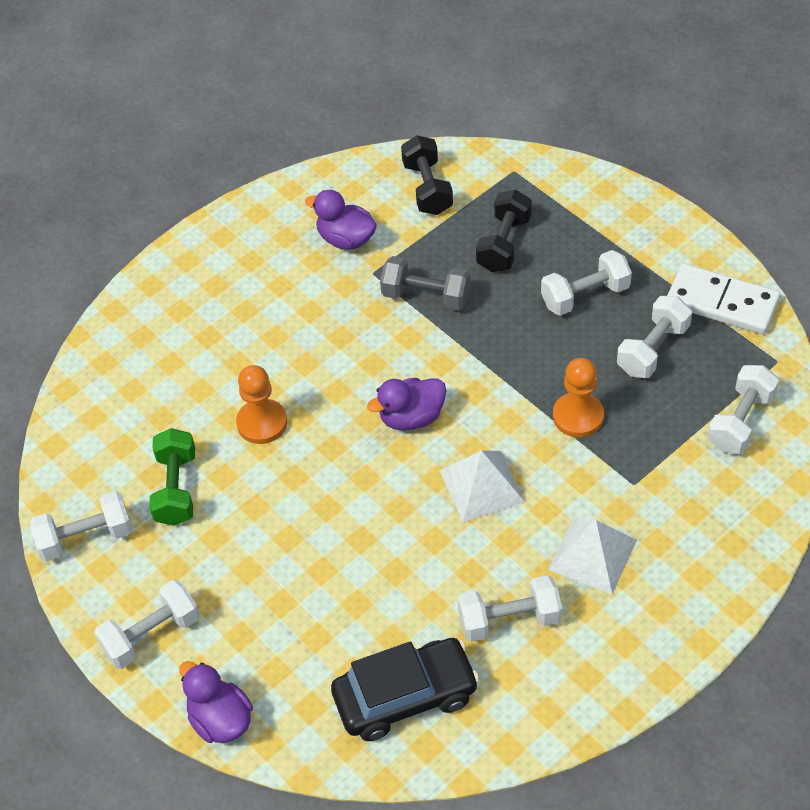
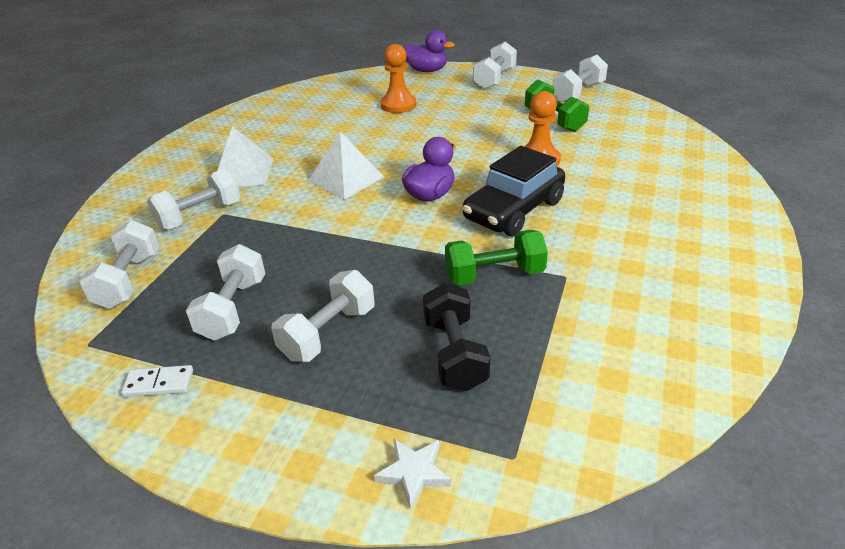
camera: 150 degrees right, 15 degrees down
purple duck [305,190,377,250] -> none
black car [331,638,480,741] -> black car moved to [462,146,565,236]
grey dumbbell [380,256,471,311] -> green dumbbell [445,230,548,286]
black dumbbell [401,135,453,215] -> none
white dumbbell [458,575,562,642] -> white dumbbell moved to [147,168,241,230]
orange pawn [553,358,604,438] -> orange pawn moved to [380,44,416,113]
white domino [667,264,780,334] -> white domino [121,365,193,397], size x0.47
none -> white star [374,439,451,509]

